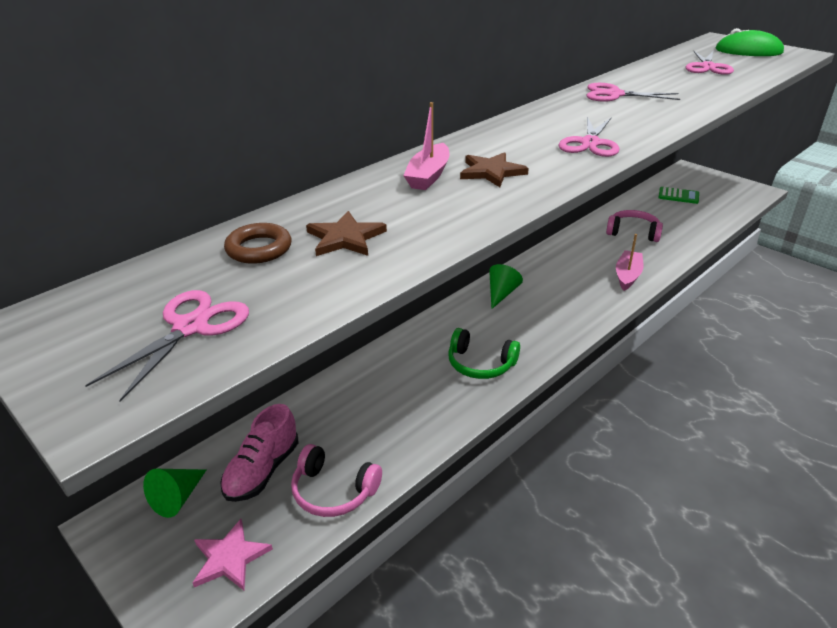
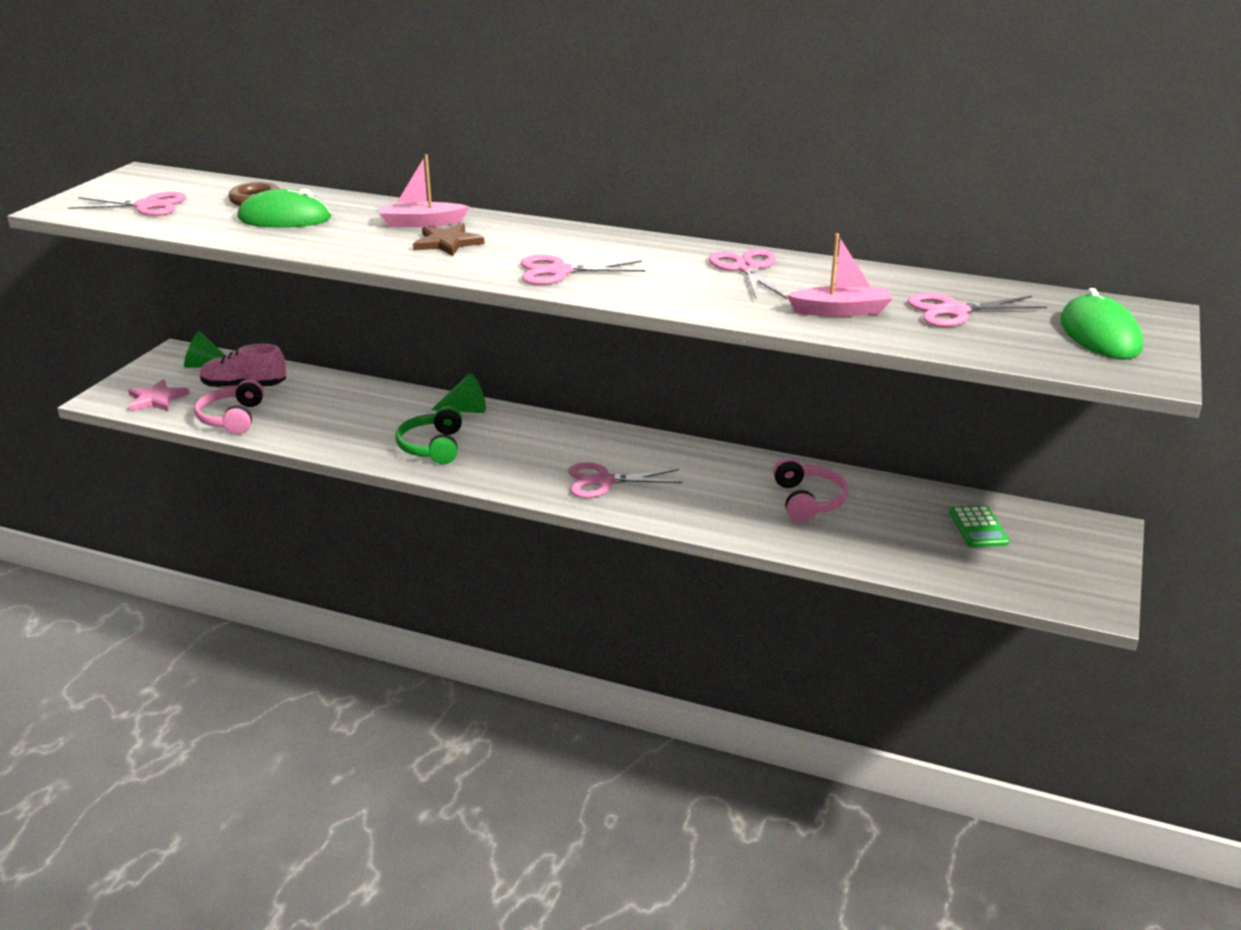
camera: 65 degrees right, 5 degrees down
brown star [306,211,387,256] -> green mouse [237,189,331,228]
green cone [489,264,523,309] -> green cone moved to [432,373,486,413]
pink boat [616,234,644,291] -> pink boat moved to [787,233,893,317]
none -> pink scissors [568,462,683,498]

